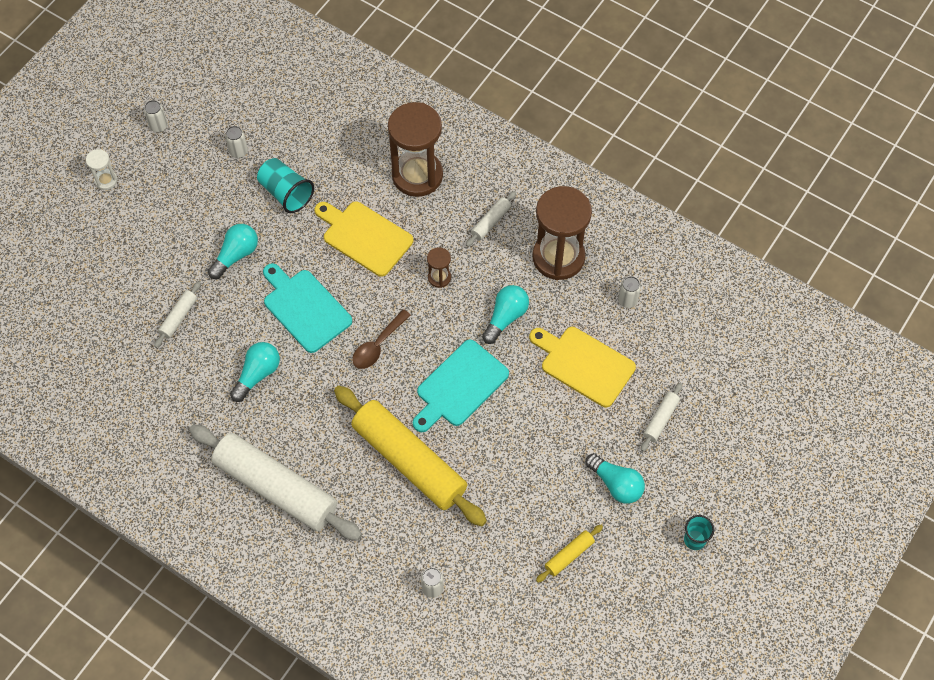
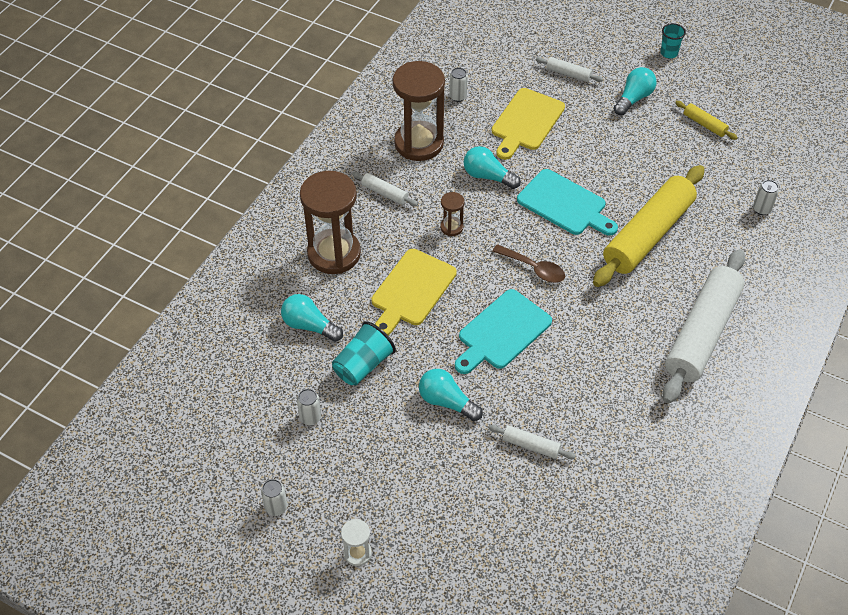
camera: 95 degrees left, 10 degrees down
turquoise light bulb [230,342,280,402] -> turquoise light bulb moved to [281,294,343,342]

